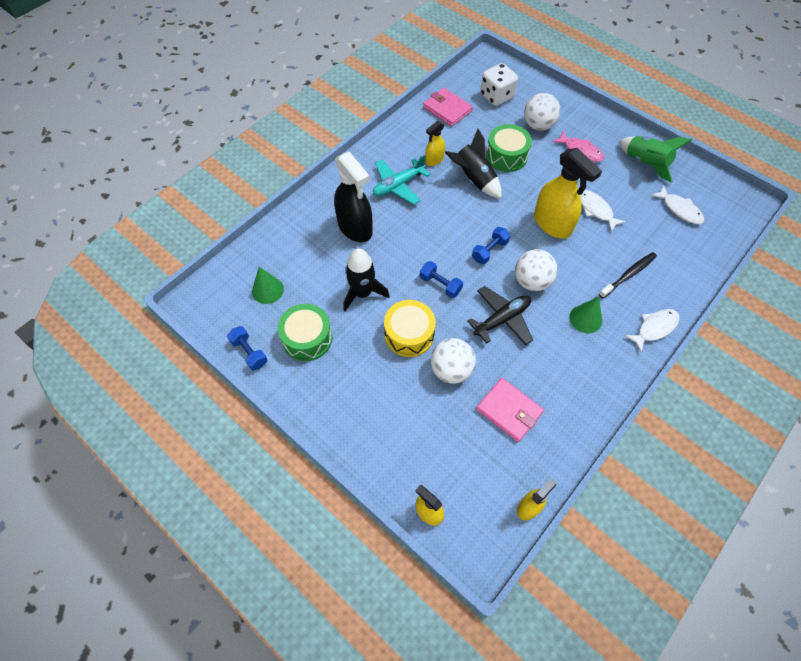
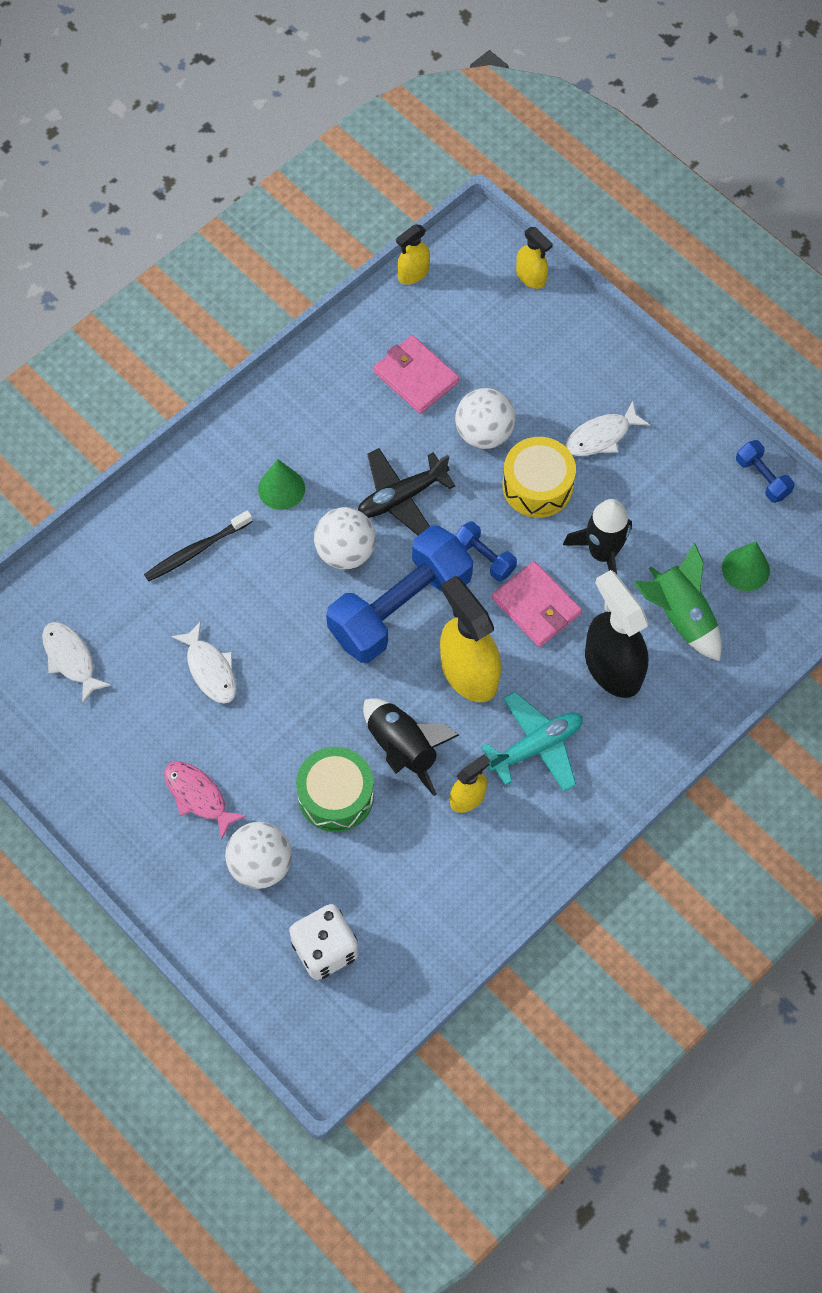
camera: 175 degrees left, 5 degrees up
green drum [278,304,332,361] -> none
pink wallet [423,88,473,127] -> pink wallet moved to [492,561,582,647]
blue dumbbell [472,227,510,264] -> blue dumbbell [326,526,473,663], size x2.27
yellow spray bottle [534,148,602,239] -> yellow spray bottle moved to [440,576,501,702]
green rocket [619,136,692,183] -> green rocket moved to [633,543,722,661]
white fish [625,309,680,353] -> white fish moved to [565,401,650,456]

